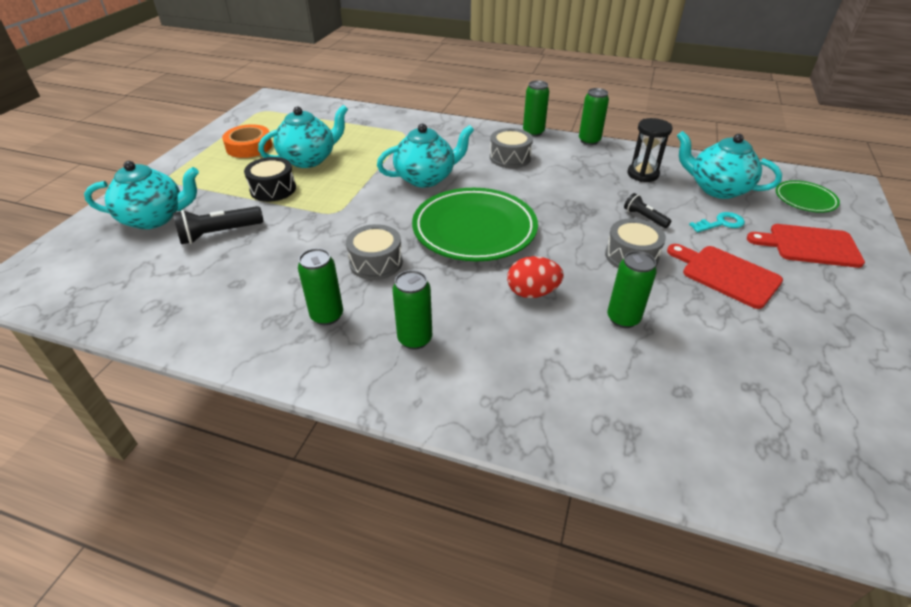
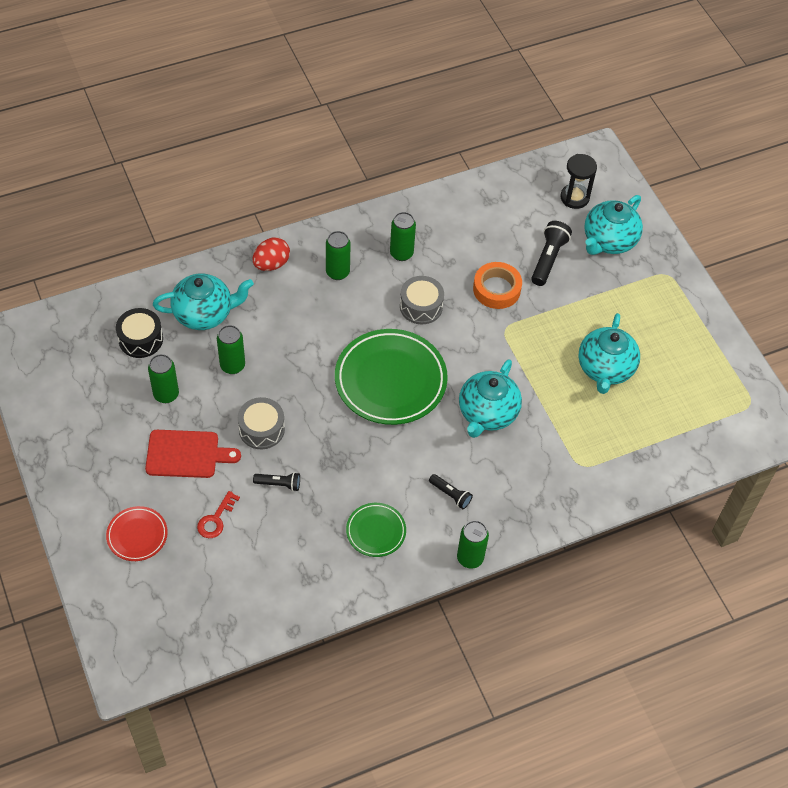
camera: 135 degrees right, 15 degrees up
orange tape [222,124,272,158] -> orange tape moved to [473,262,522,309]
black drum [244,157,296,202] -> black drum moved to [116,308,163,358]
grey drum [490,128,533,168] -> black flashlight [429,474,473,509]
red egg [507,256,563,298] -> red egg moved to [252,238,290,271]
green can [579,88,609,145] -> green can moved to [148,354,179,403]
black hourglass [627,118,672,182] -> black hourglass moved to [561,154,597,209]
turquoise teapot [677,131,782,199] -> turquoise teapot moved to [153,274,254,330]
turquoise key [689,212,745,232] -> red key [197,491,240,538]
red cutting board [747,224,865,268] -> red plate [106,506,168,561]
green plate [776,180,840,213] -> green plate moved to [346,503,406,557]

